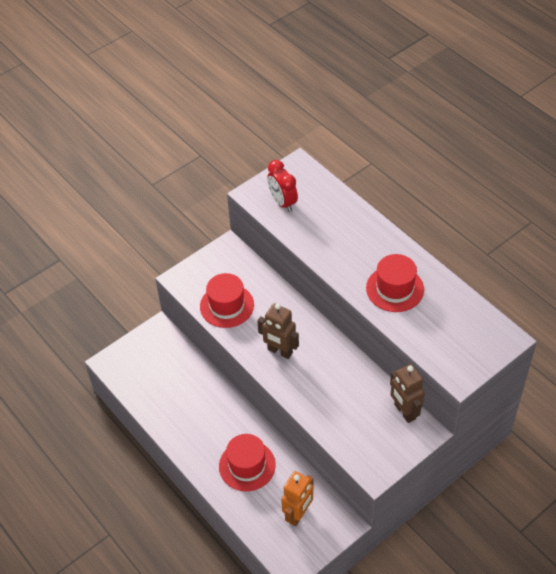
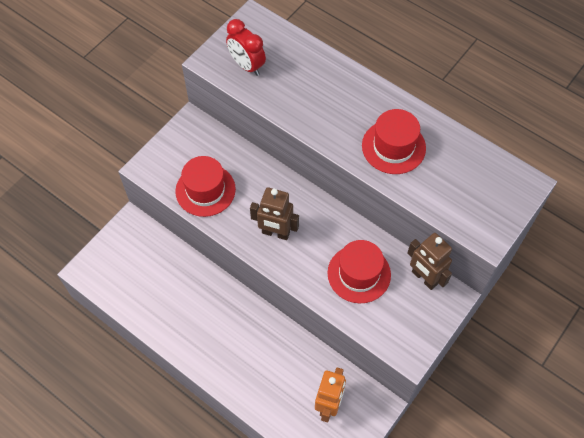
camera: 15 degrees left, 10 degrees up
red hat [219,434,276,491] -> red hat moved to [328,240,391,303]

